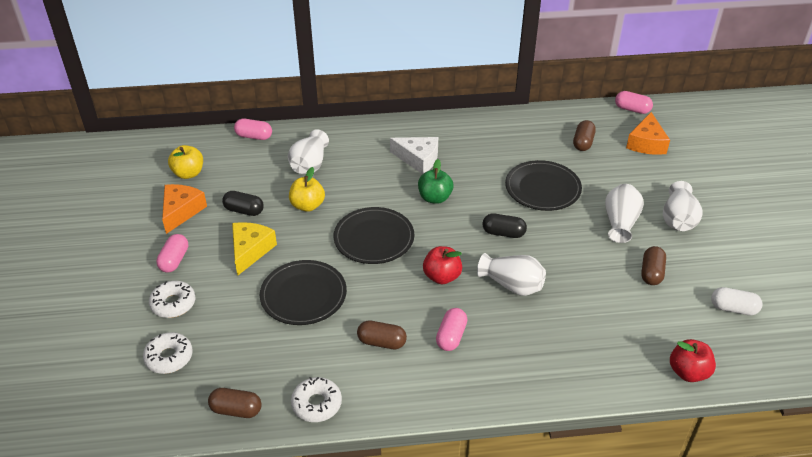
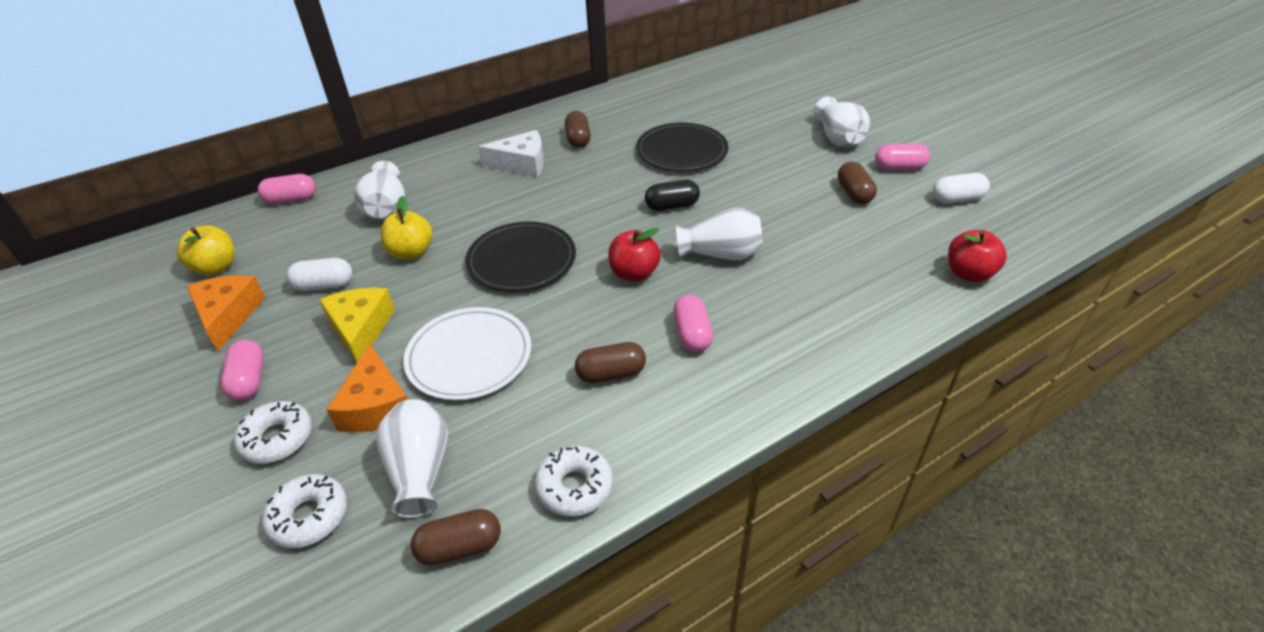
camera: 25 degrees left, 0 degrees up
black capsule [222,191,264,216] -> white capsule [286,258,352,291]
black plate [260,260,347,325] -> white plate [403,307,531,400]
green apple [418,159,454,204] -> none
brown capsule [573,120,596,151] -> brown capsule moved to [565,111,591,148]
white vase [605,184,644,243] -> white vase moved to [376,399,448,518]
pink capsule [615,91,653,114] -> pink capsule moved to [875,143,930,170]
orange cheese [626,112,670,155] -> orange cheese moved to [326,344,408,432]

